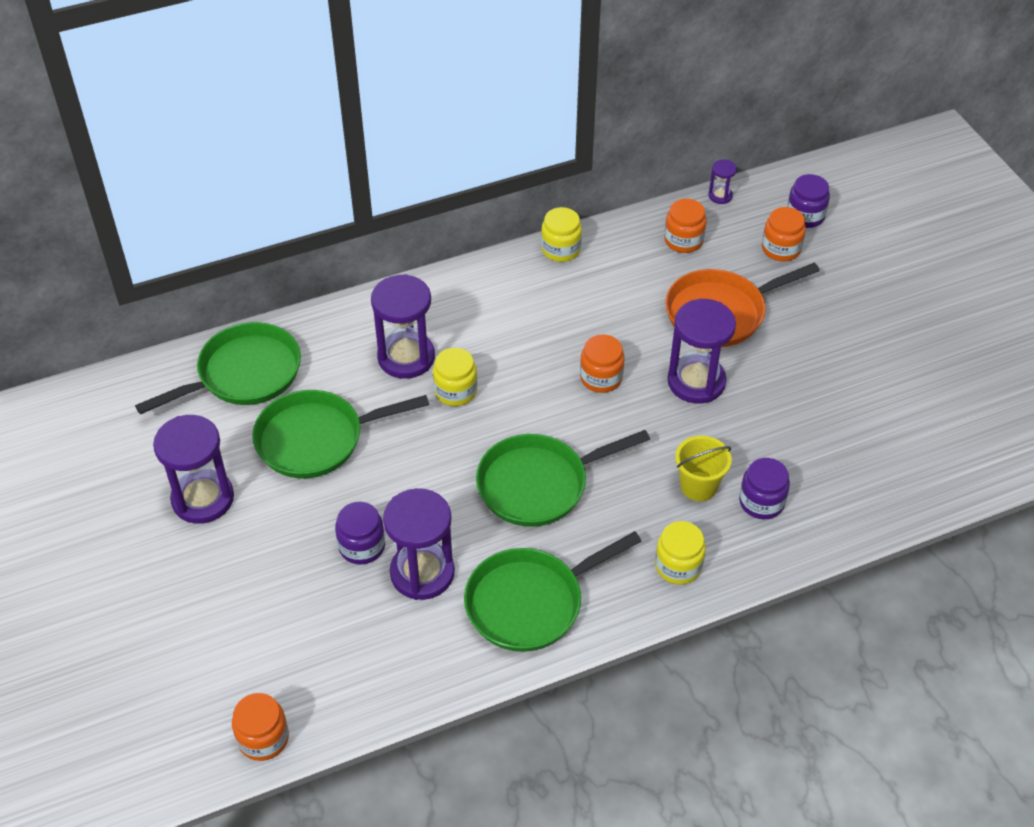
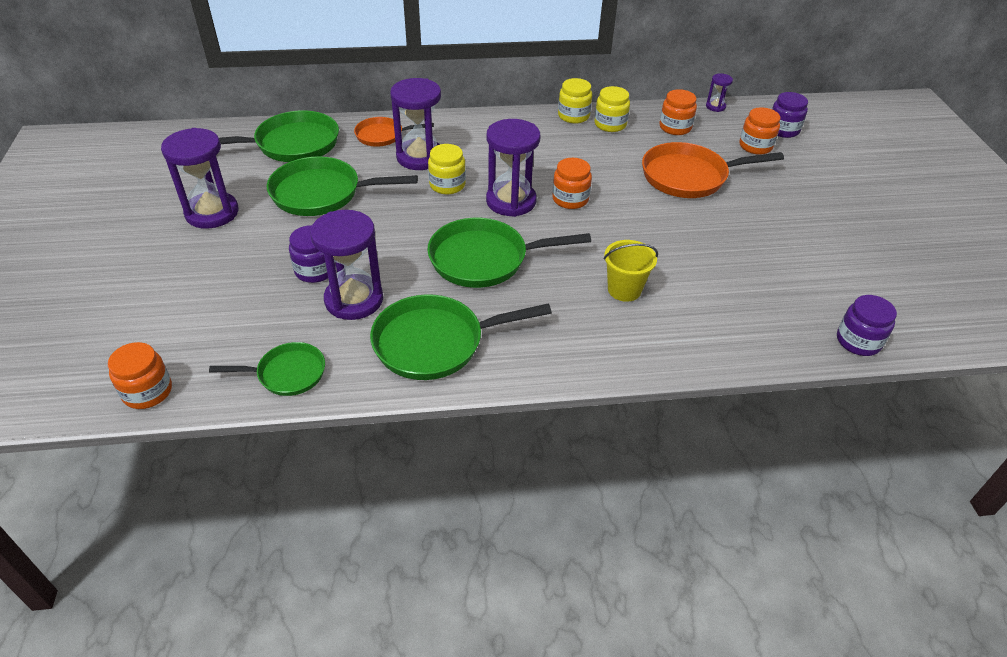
camera: 15 degrees right, 5 degrees down
yellow jar [655,521,706,585] -> yellow jar moved to [594,86,630,132]
purple hourglass [667,299,736,404] -> purple hourglass moved to [486,119,540,217]
purple jar [739,458,790,519] -> purple jar moved to [837,295,897,356]
none -> green pan [209,342,325,396]
none -> orange pan [354,117,434,147]

